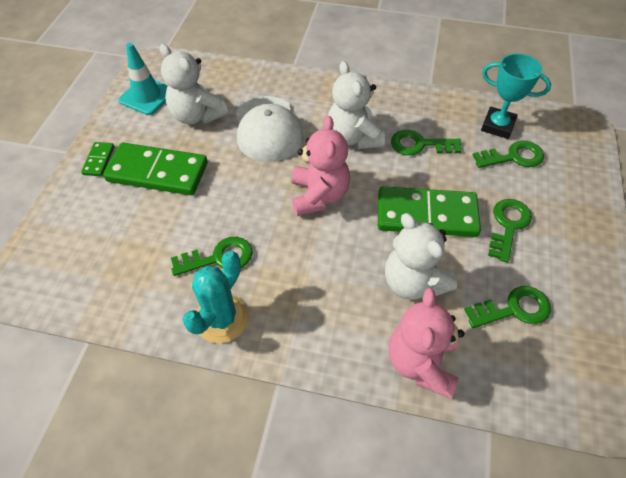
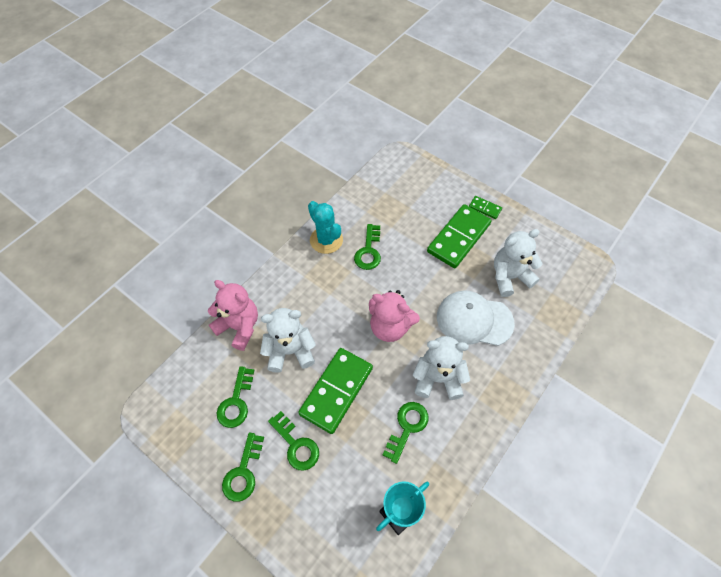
camera: 115 degrees right, 5 degrees up
turquoise traffic cone [118,43,168,115] -> none
green key [473,141,544,168] -> green key moved to [222,432,264,502]

